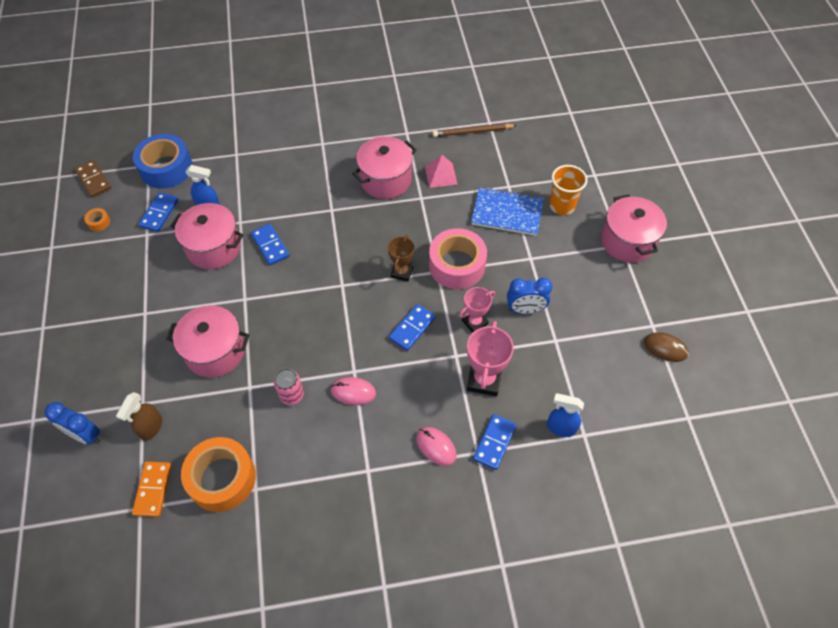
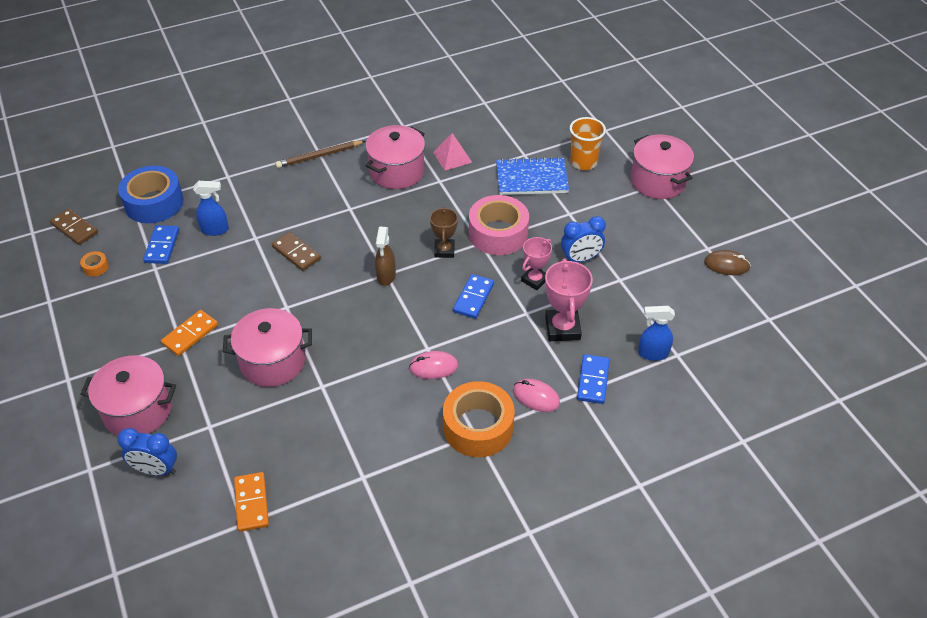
camera: 15 degrees left, 10 degrees down
brown spray bottle [116,392,162,441] -> brown spray bottle moved to [375,227,396,286]
pink pot [170,203,244,269] -> pink pot moved to [80,355,176,435]
orange tape [181,437,256,512] -> orange tape moved to [443,381,515,457]
blue domino [251,223,290,265] -> brown domino [272,232,321,271]
pink can [274,368,304,405] -> none
brown pencil [433,123,517,137] -> brown pencil moved to [275,141,365,168]
none -> orange domino [161,310,218,356]

